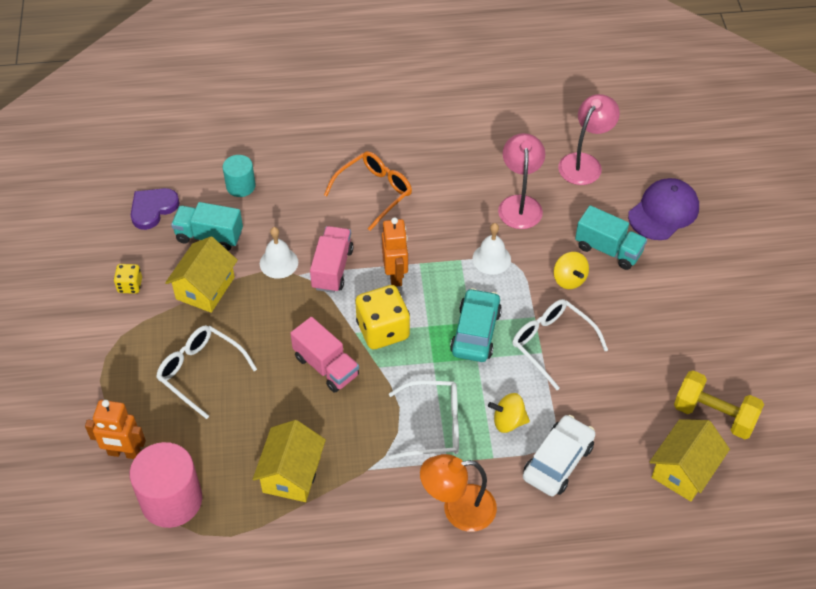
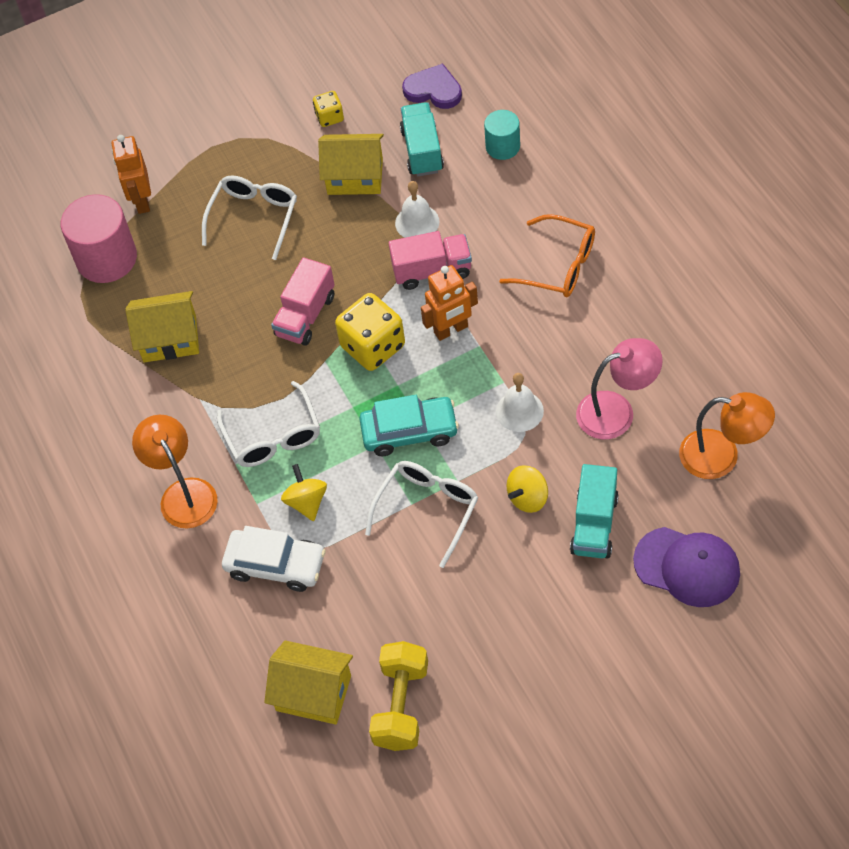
camera: 75 degrees right, 5 degrees up
pink lamp [558,94,620,185] -> orange lamp [679,392,775,479]

